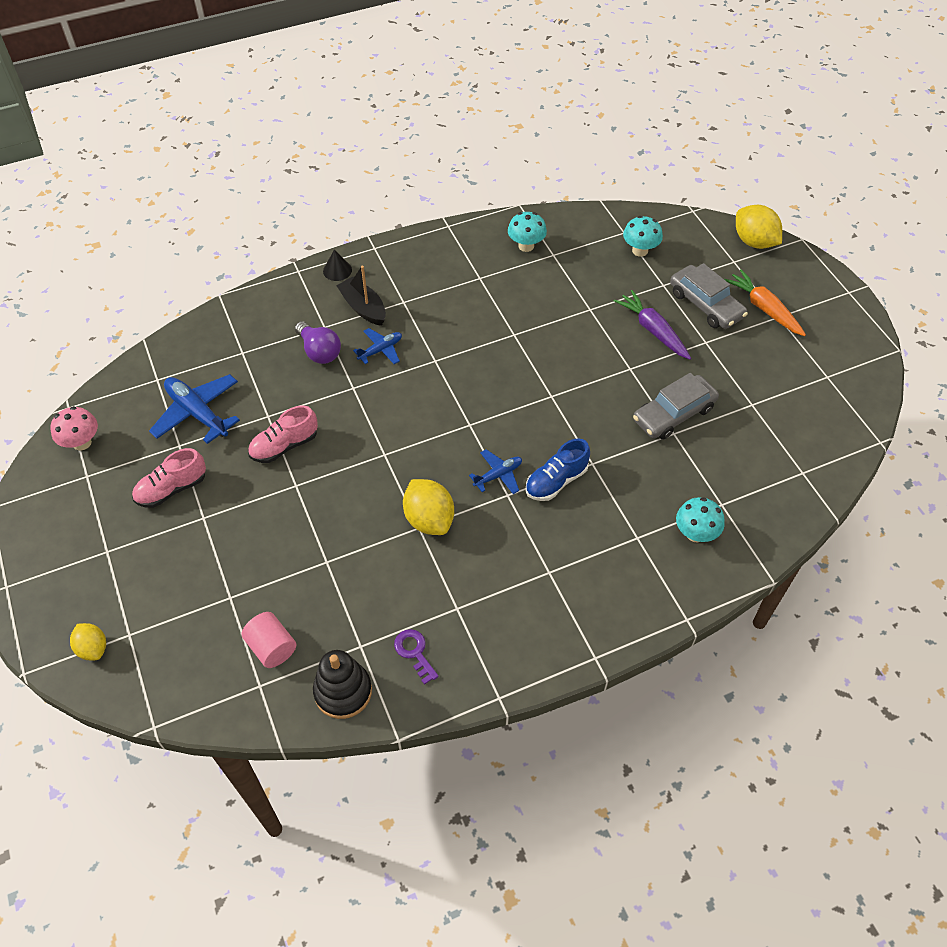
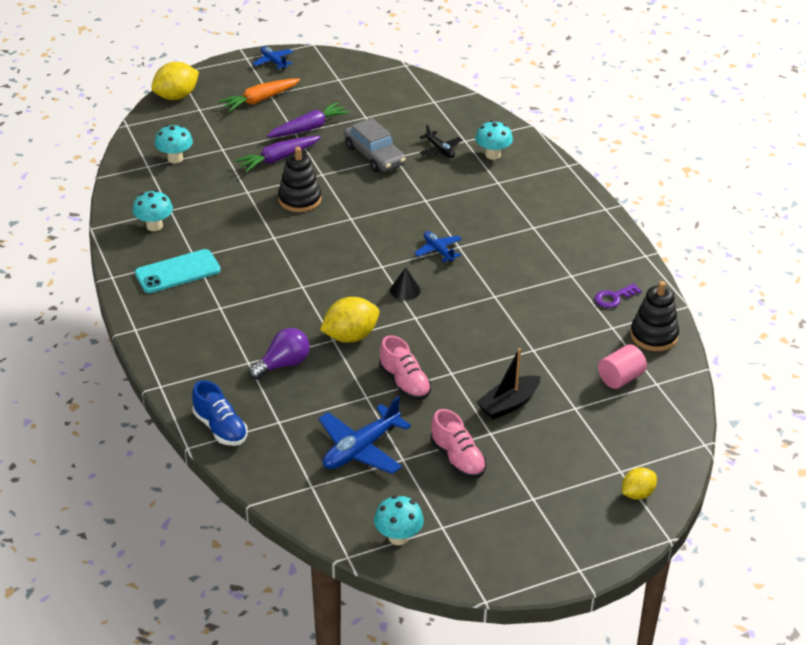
camera: 90 degrees left, 15 degrees down
pink mushroom [50,406,98,450] -> turquoise mushroom [374,495,424,545]
black cone [323,250,352,281] -> black cone moved to [390,267,421,300]
black boat [336,266,386,326] -> black boat moved to [476,348,541,420]
blue plane [353,328,402,364] -> blue plane moved to [253,46,293,70]
yellow lemon [403,479,454,535] -> yellow lemon moved to [320,297,379,342]
blue shoe [525,438,590,501] -> blue shoe moved to [192,380,248,446]
grey car [670,263,748,329] -> none
none -> turquoise phone [135,249,221,293]
none -> purple carrot [267,102,350,137]
none -> black stacking toy [278,147,322,212]
none -> black plane [419,125,462,158]

